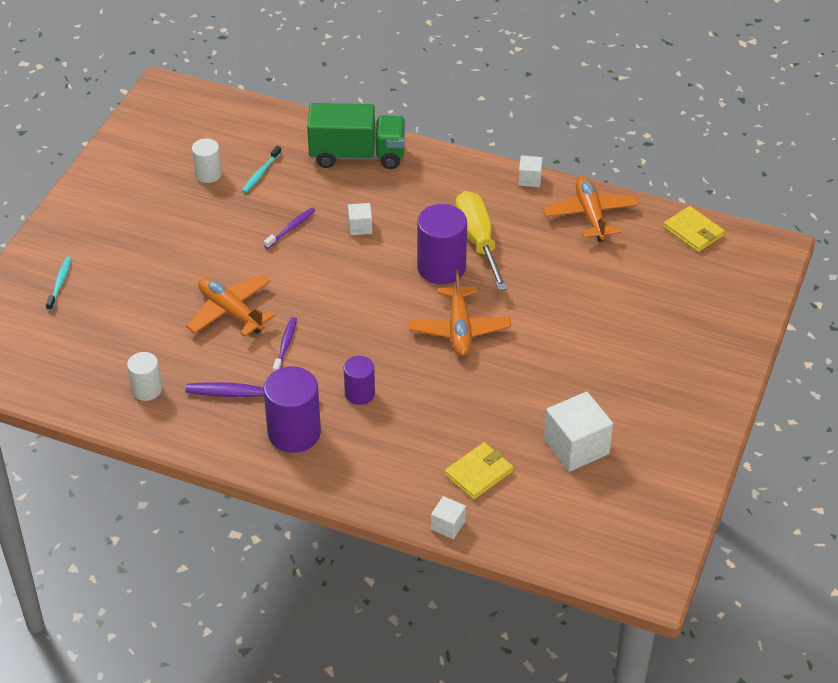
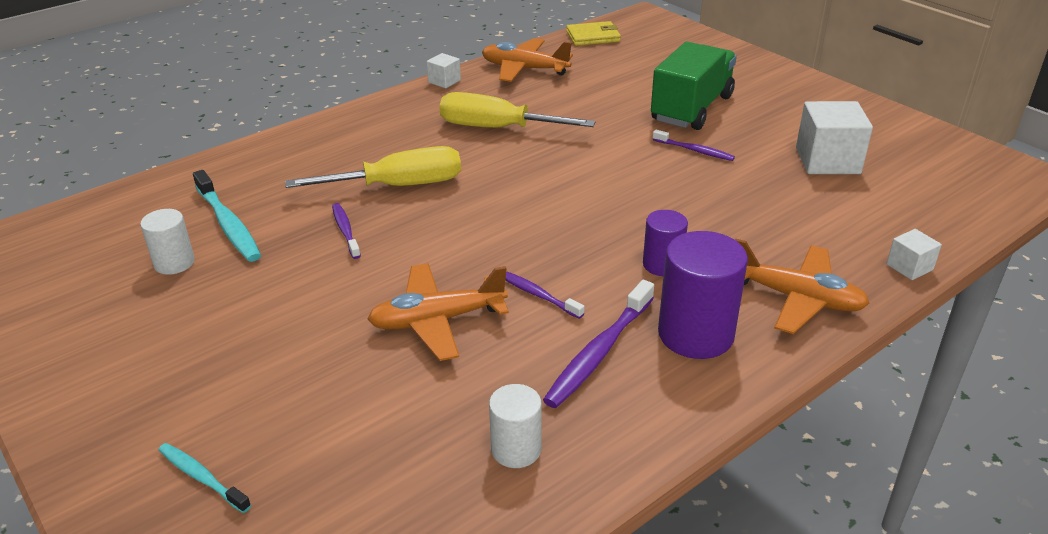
camera: 60 degrees left, 10 degrees down
turquoise toothbrush [242,146,281,193] -> turquoise toothbrush [193,170,261,262], size x1.69
green truck [307,103,405,169] -> green truck moved to [651,42,737,130]
white cube [348,203,372,235] -> yellow screwdriver [285,146,461,188]
orange plane [409,270,511,356] -> orange plane moved to [735,238,870,334]
purple cylinder [417,204,467,284] -> none
yellow wallet [445,442,513,500] -> none
none -> purple toothbrush [653,130,735,161]

